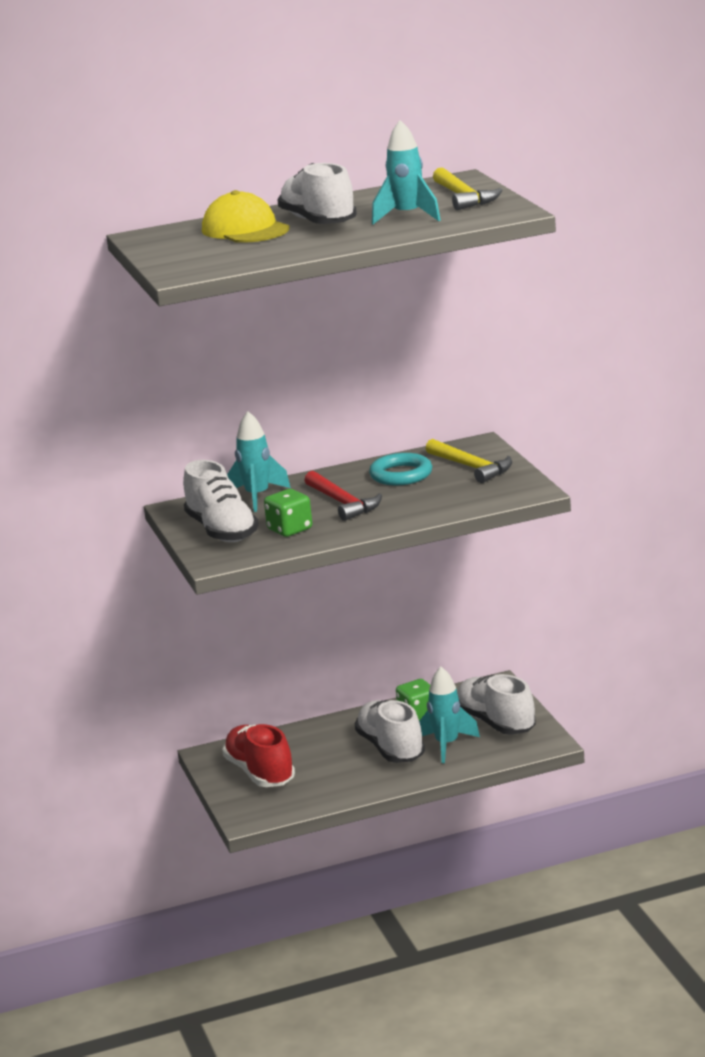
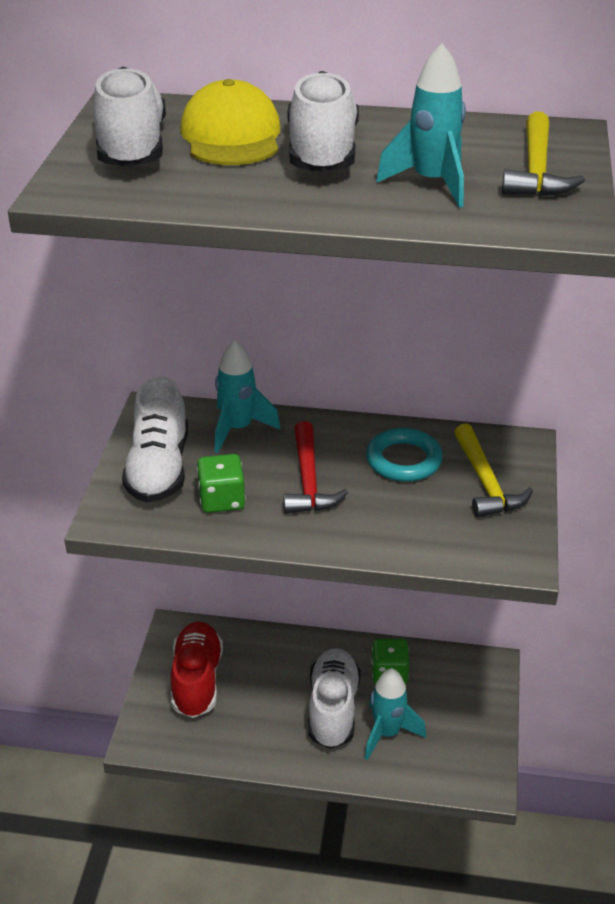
camera: 25 degrees right, 15 degrees up
white shoe [457,674,535,735] -> white shoe moved to [93,67,166,167]

